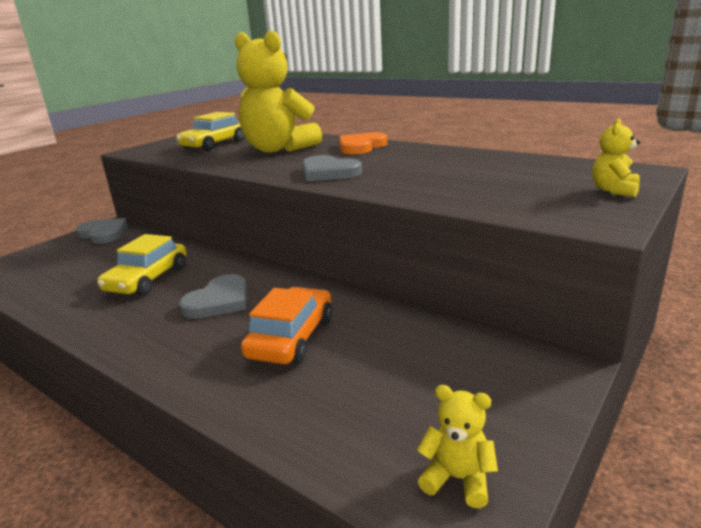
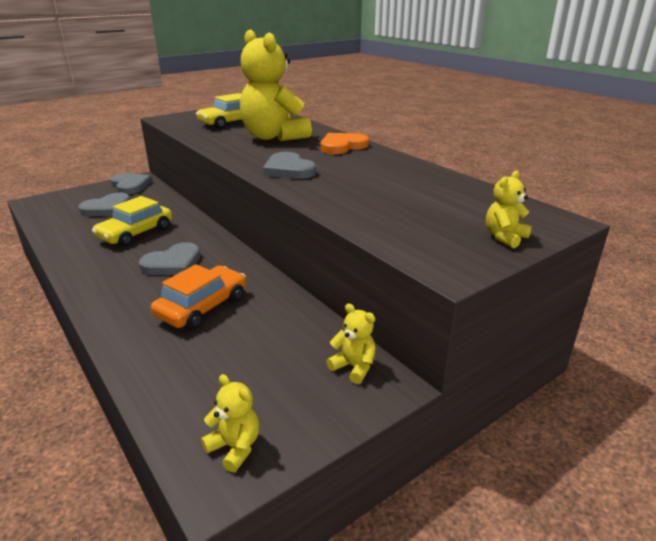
camera: 15 degrees right, 5 degrees up
none -> grey heart [78,193,130,216]
none -> yellow teddy bear [326,304,376,384]

